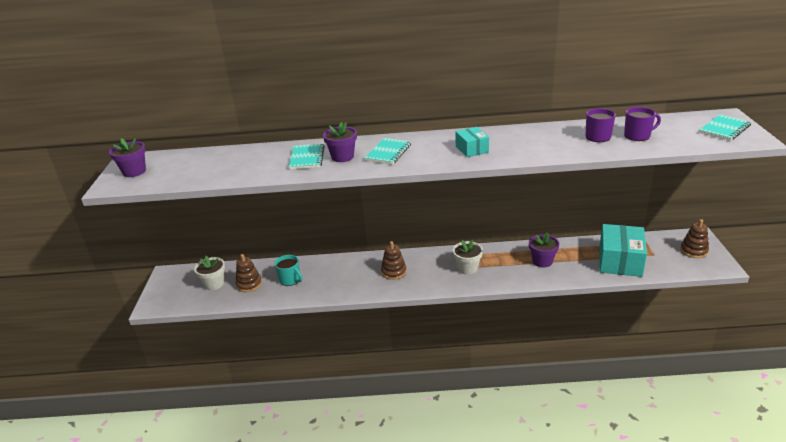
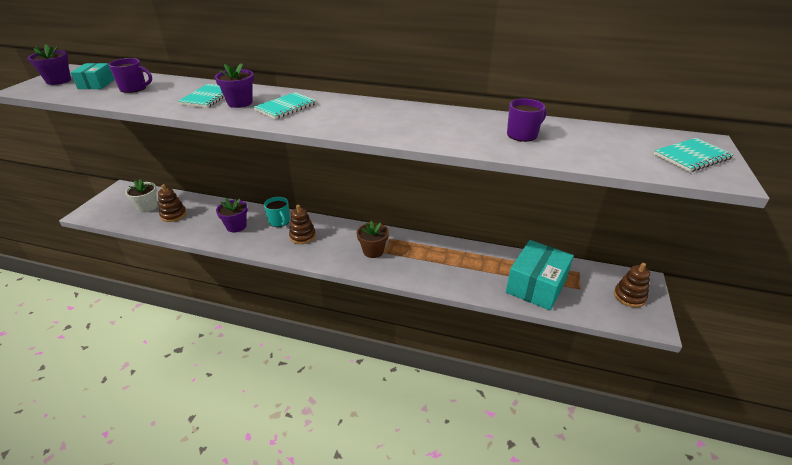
camera: 15 degrees right, 5 degrees up
turquoise mug [274,255,302,286] -> turquoise mug moved to [264,197,290,227]
white flower pot [453,239,483,275] -> brown flower pot [357,221,389,258]
turquoise box [455,127,489,157] -> turquoise box moved to [71,63,114,89]
purple flower pot [529,233,560,267] -> purple flower pot moved to [216,198,248,233]
purple mug [624,107,661,141] -> purple mug moved to [108,58,152,93]

